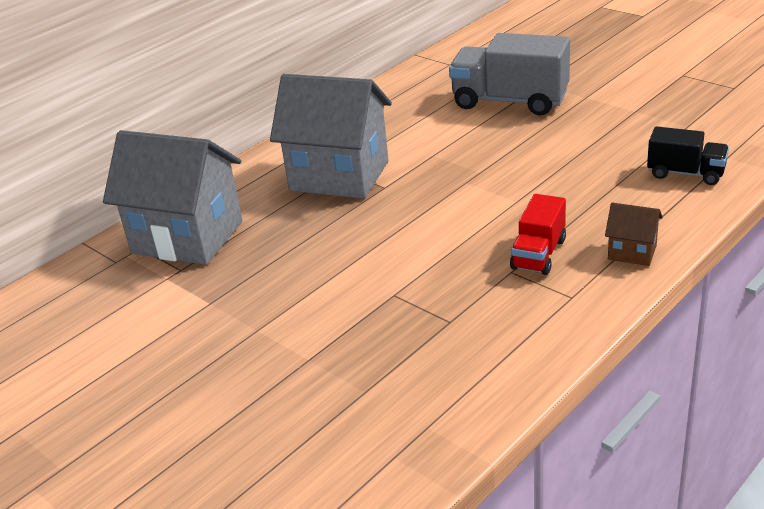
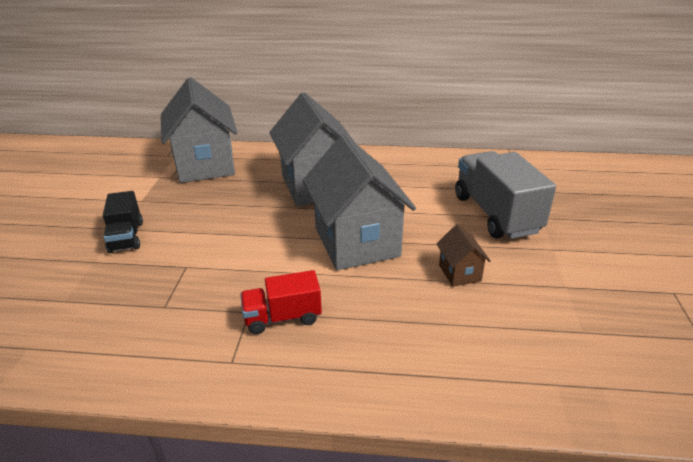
camera: 50 degrees right, 0 degrees up
brown house [605,203,663,266] -> brown house moved to [436,224,491,287]
black truck [647,126,729,185] -> black truck moved to [103,191,143,253]
none -> grey house [303,135,416,270]

